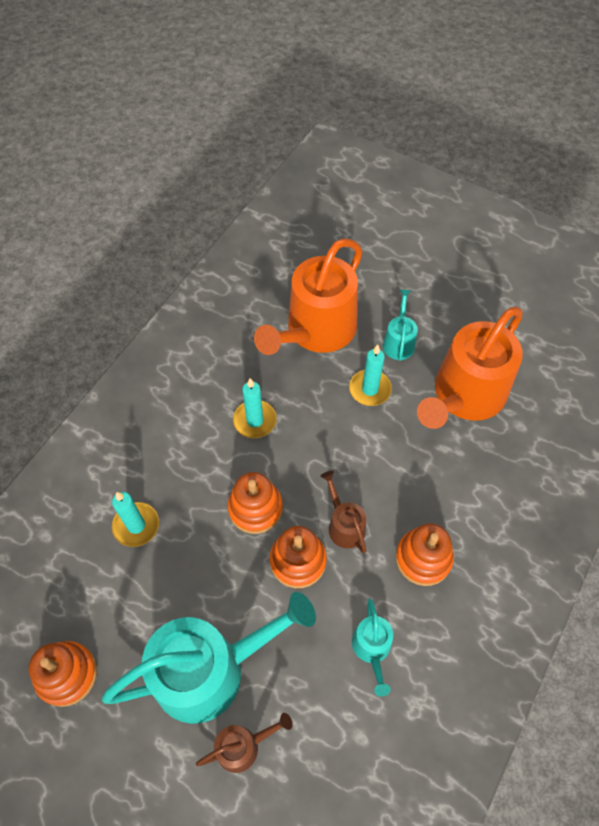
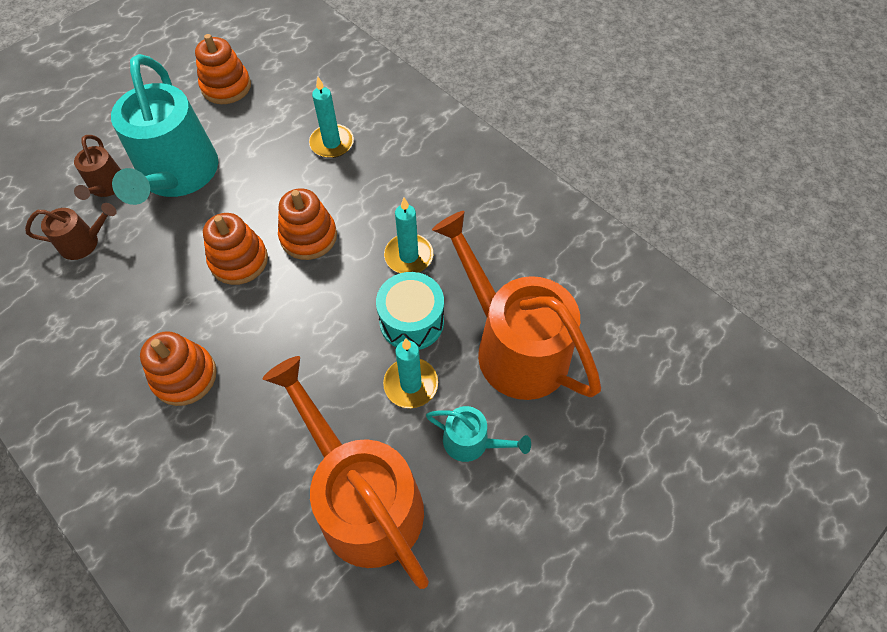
camera: 105 degrees right, 0 degrees up
brown watering can [320,471,366,553] -> brown watering can moved to [25,203,117,260]
turquoise watering can [352,598,393,697] -> none
none -> turquoise drum [376,272,444,350]

